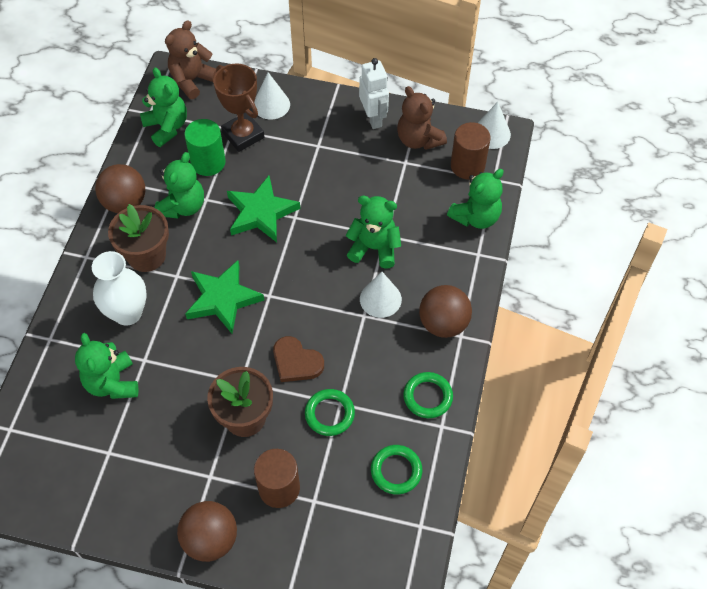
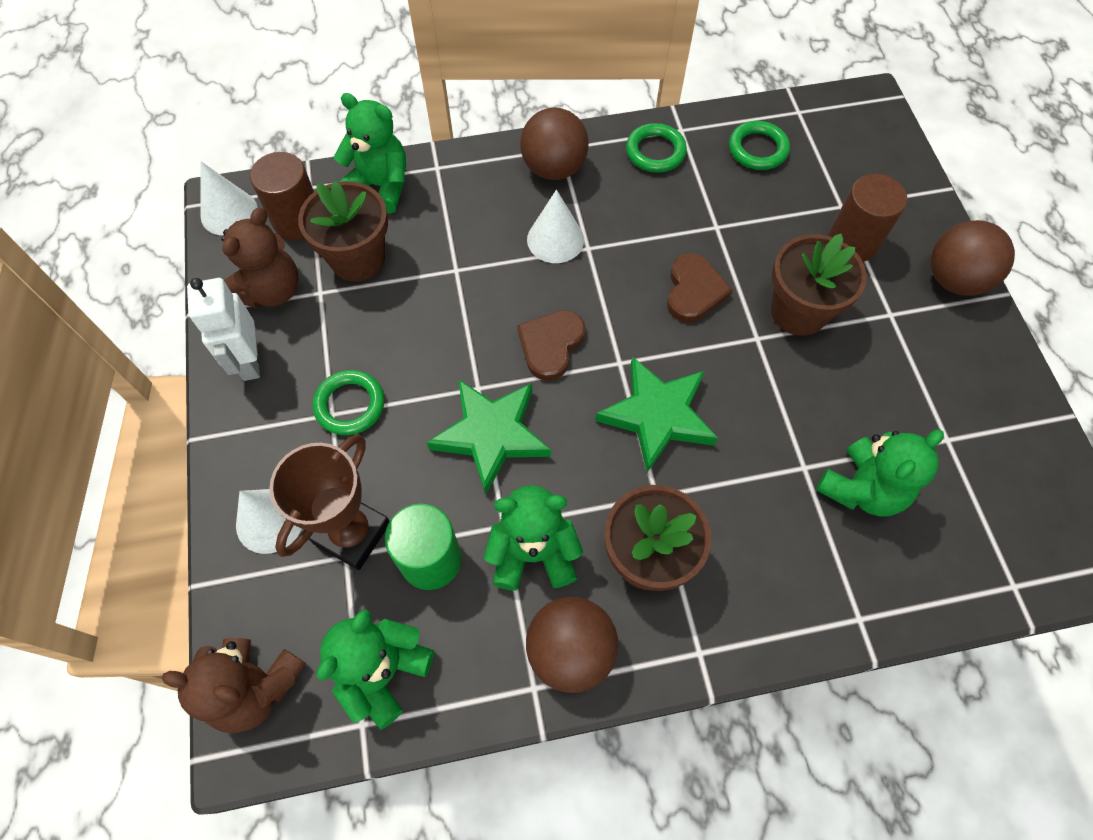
camera: 115 degrees left, 5 degrees up
white vase [92,251,147,326] -> none
green ring [305,389,355,436] -> green ring moved to [313,370,385,435]
green teddy bear [346,196,401,269] -> none
white robot [359,58,389,129] -> white robot turned 60 degrees counterclockwise [187,278,260,381]
none -> brown flower pot [298,181,388,282]
none -> brown heart [517,310,585,381]

